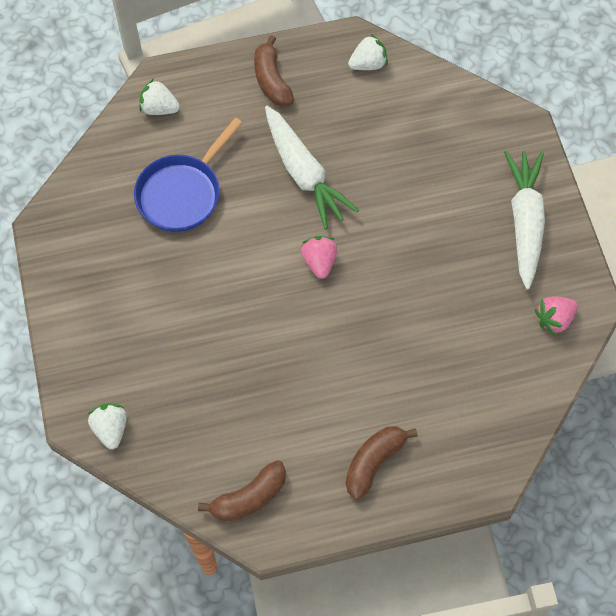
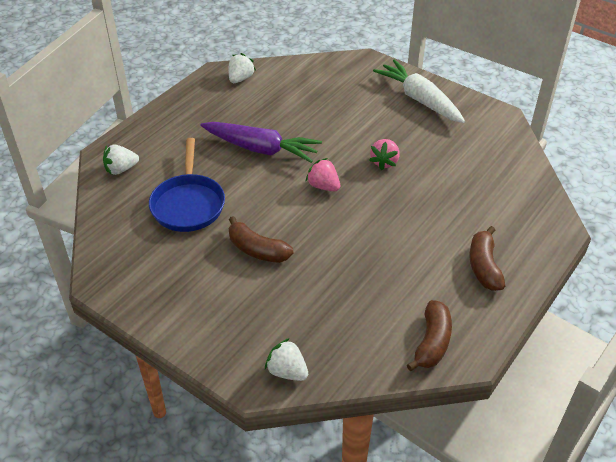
camera: 40 degrees left, 20 degrees down
brown banana [254,35,294,106] -> brown banana moved to [229,216,293,263]
white carrot [265,106,359,229] -> purple carrot [200,122,322,163]
pink strawberry [535,296,578,336] -> pink strawberry moved to [369,139,400,170]

